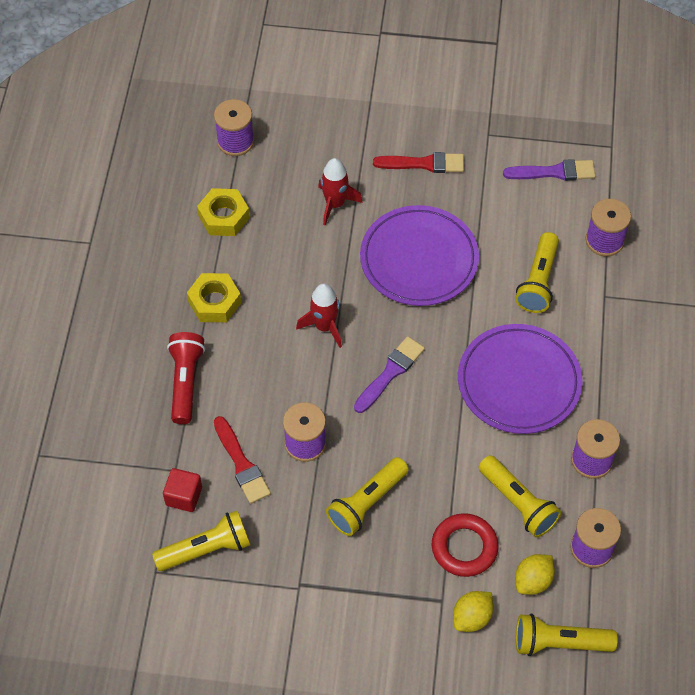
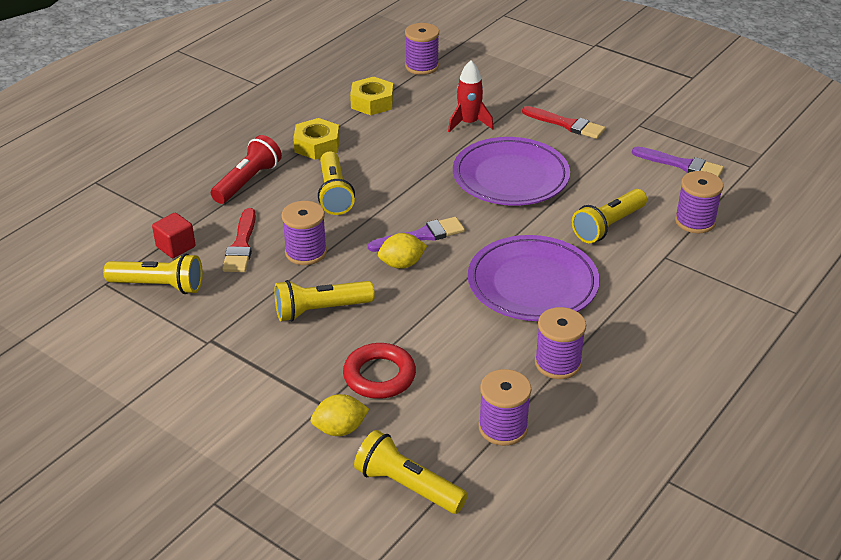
camera: 30 degrees right, 20 degrees down
red rocket [296,283,342,348] -> none
yellow flashlight [478,455,561,538] -> yellow flashlight moved to [318,152,355,215]
yellow lemon [515,554,555,595] -> yellow lemon moved to [378,233,427,269]

